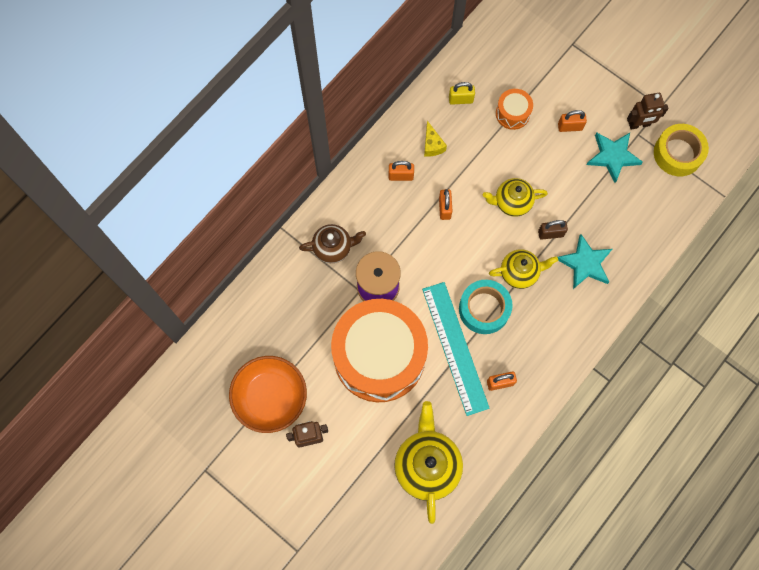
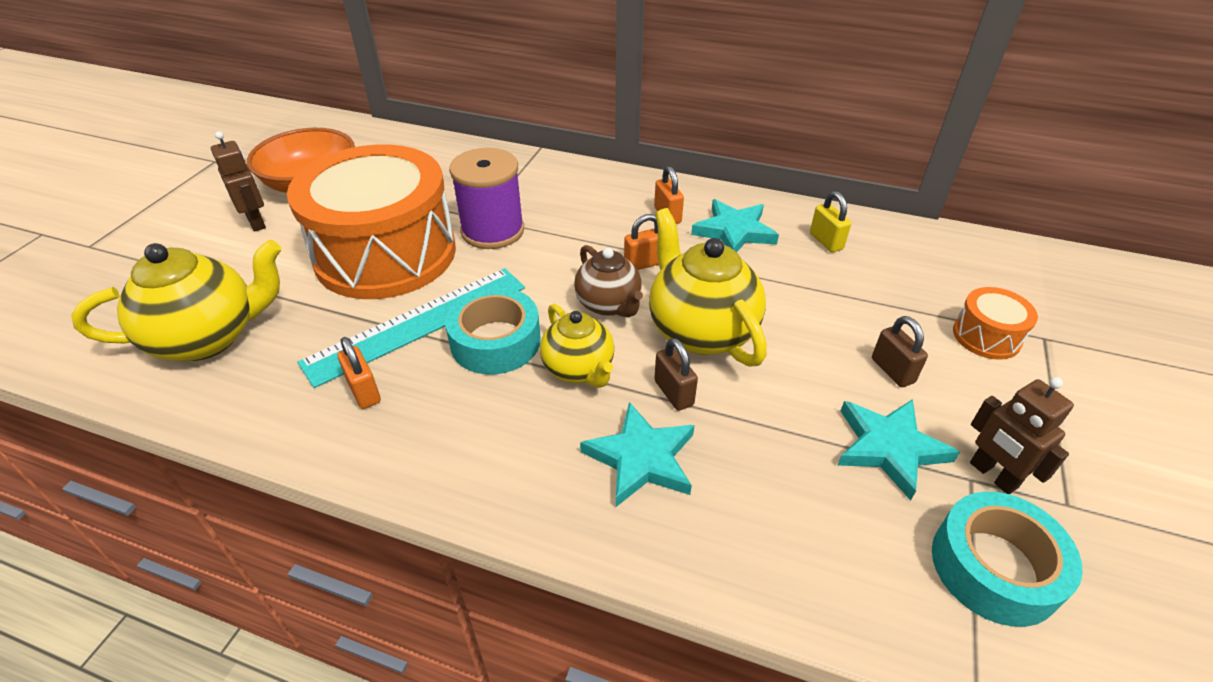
camera: 70 degrees right, 30 degrees down
brown teapot [299,224,366,263] -> brown teapot moved to [574,245,643,317]
yellow cheese [424,121,447,157] -> turquoise star [691,199,779,252]
yellow teapot [483,178,548,217] -> yellow teapot [649,208,767,367], size x1.61
orange drum [496,89,533,130] -> orange drum moved to [953,287,1038,360]
orange padlock [558,110,587,132] -> brown padlock [872,316,928,387]
yellow tape [654,124,709,176] -> turquoise tape [932,492,1083,627]

